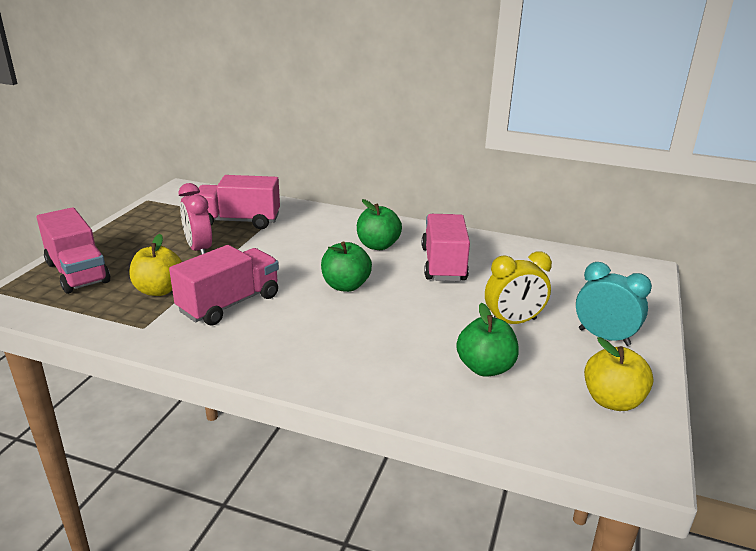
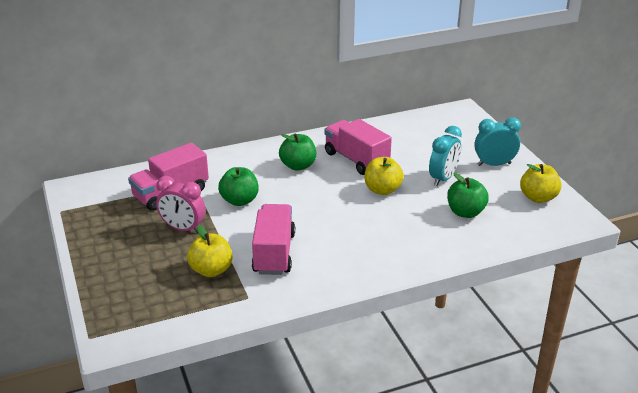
camera: 40 degrees left, 5 degrees up
pink truck [36,207,110,294] -> none
green apple [321,242,372,292] -> green apple moved to [218,167,259,206]
yellow clock [485,251,552,324] -> turquoise clock [429,126,462,186]
none -> yellow apple [364,157,404,195]

